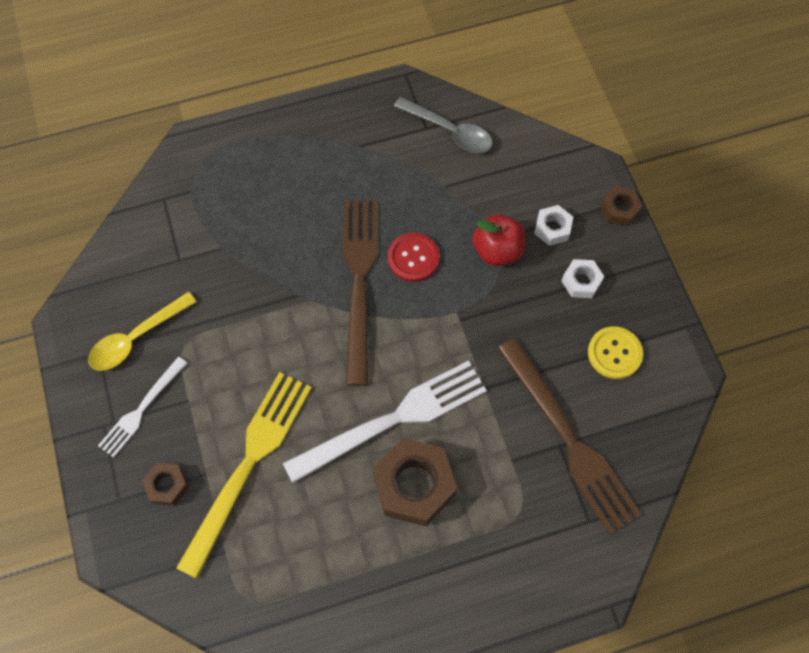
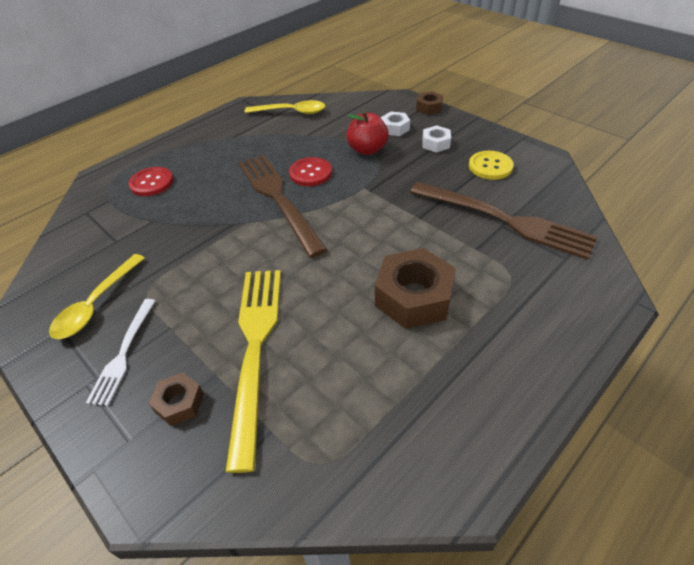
camera: 25 degrees left, 20 degrees down
white fork [283,360,487,483] -> none
grey spoon [394,97,493,153] -> yellow spoon [245,100,325,114]
none -> red button [129,167,173,196]

